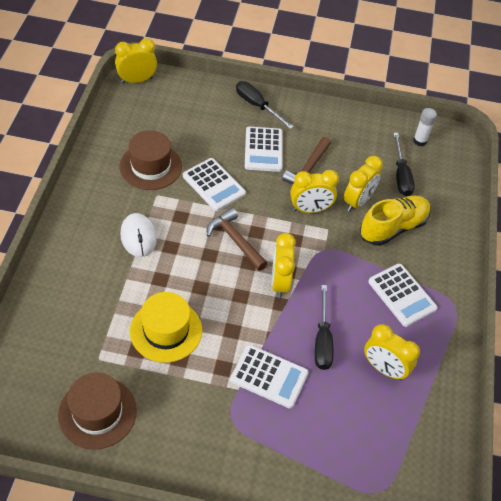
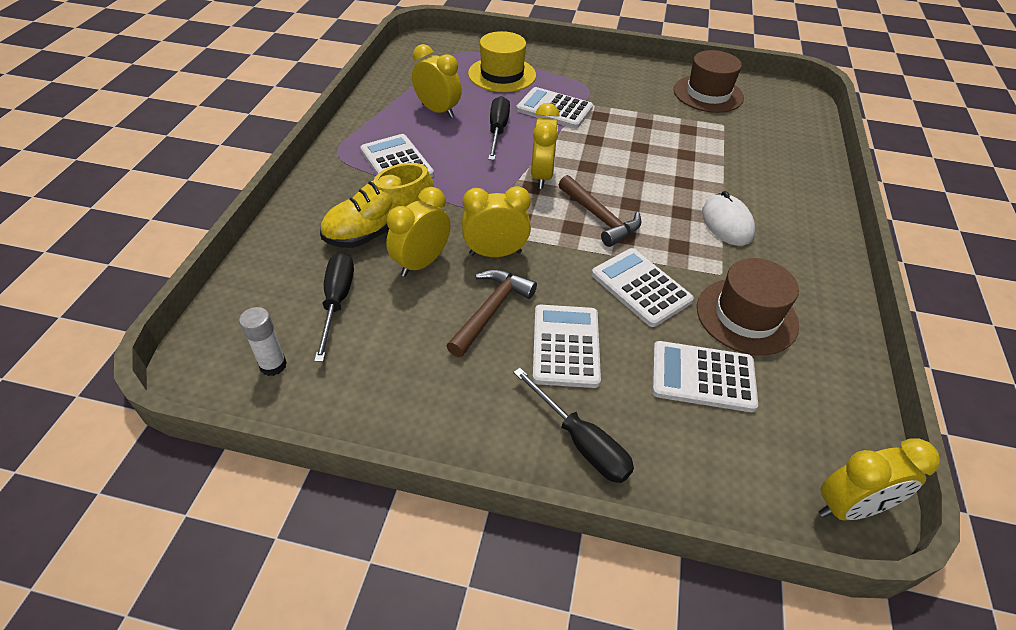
camera: 175 degrees left, 5 degrees down
yellow hat [130,292,202,363] -> yellow hat moved to [468,31,536,92]
none -> white calculator [652,341,758,412]

